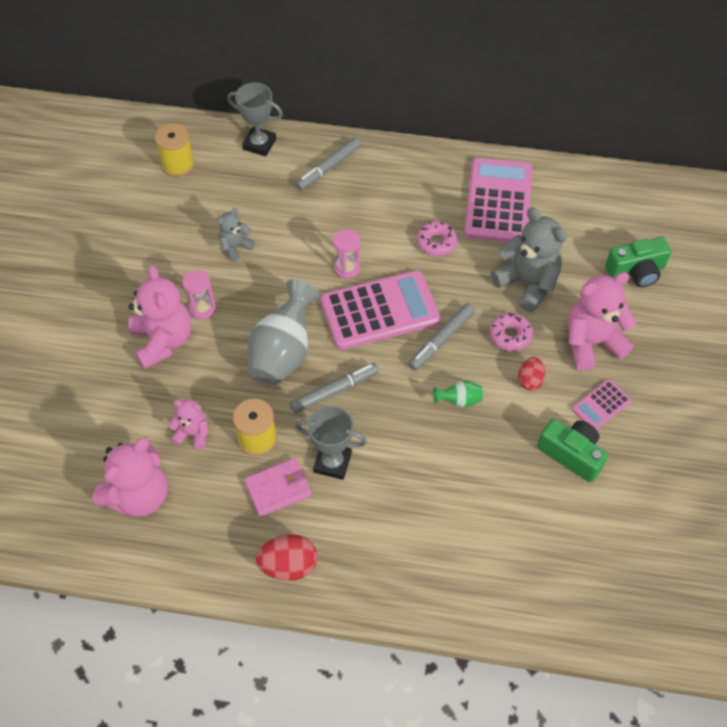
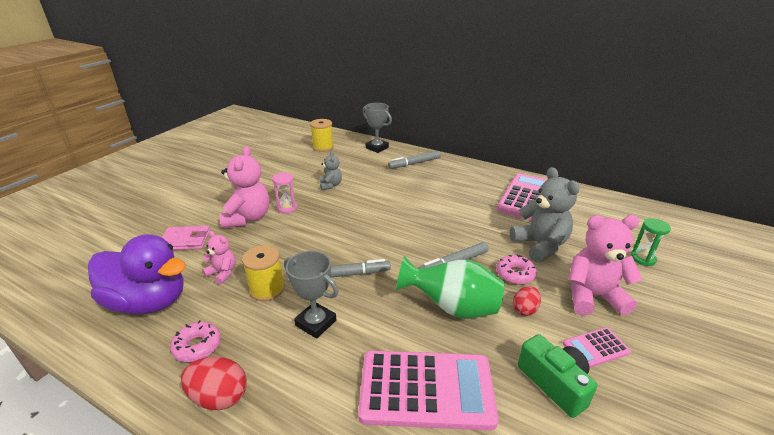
camera: 20 degrees right, 25 degrees down
pink teddy bear [92,437,168,517] -> purple duck [88,234,186,314]
grey teddy bear [217,208,255,262] -> grey teddy bear turned 105 degrees clockwise [320,151,342,190]
pink wallet [244,458,312,517] -> pink wallet moved to [162,226,210,250]
grey vase [248,279,320,385] -> none
pink calculator [321,270,440,350] -> pink calculator moved to [358,350,499,431]
pink hourglass [333,229,360,279] -> none
pink donut [417,221,458,256] -> pink donut moved to [170,320,221,362]
green vase [433,380,483,408] -> green vase [396,256,504,319], size x2.22
green camera [605,237,672,287] -> green hourglass [631,218,671,266]

